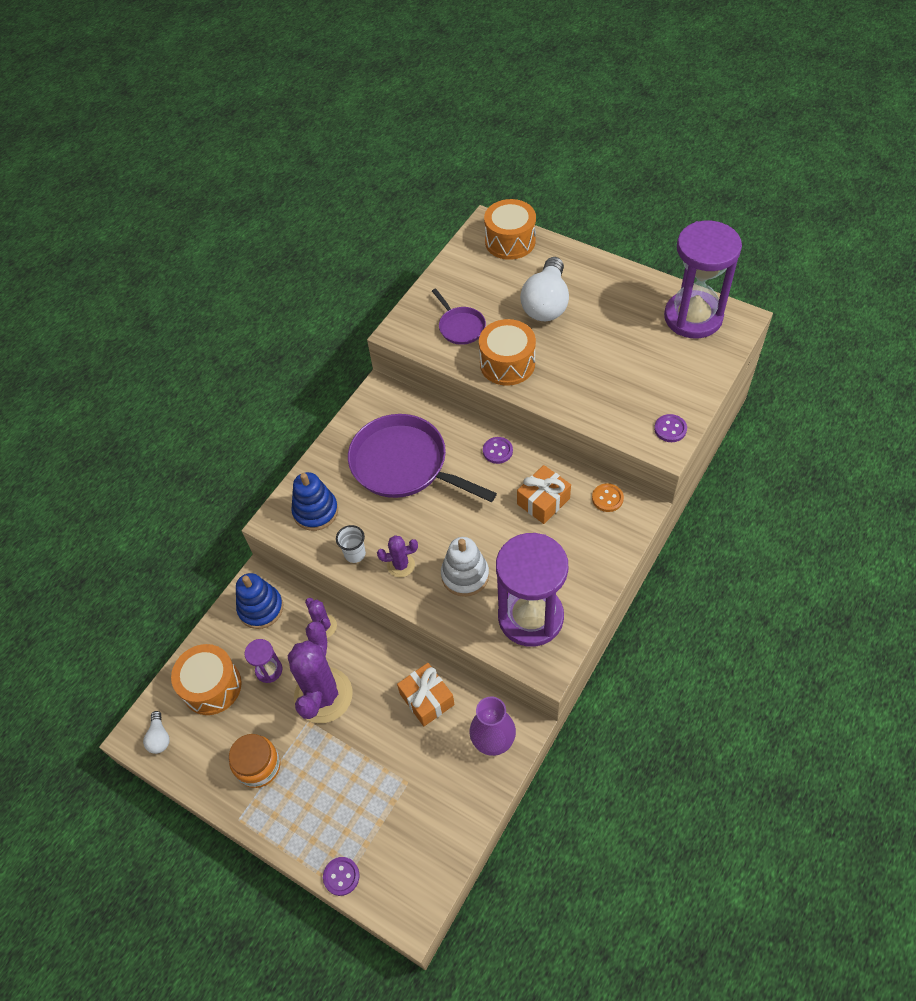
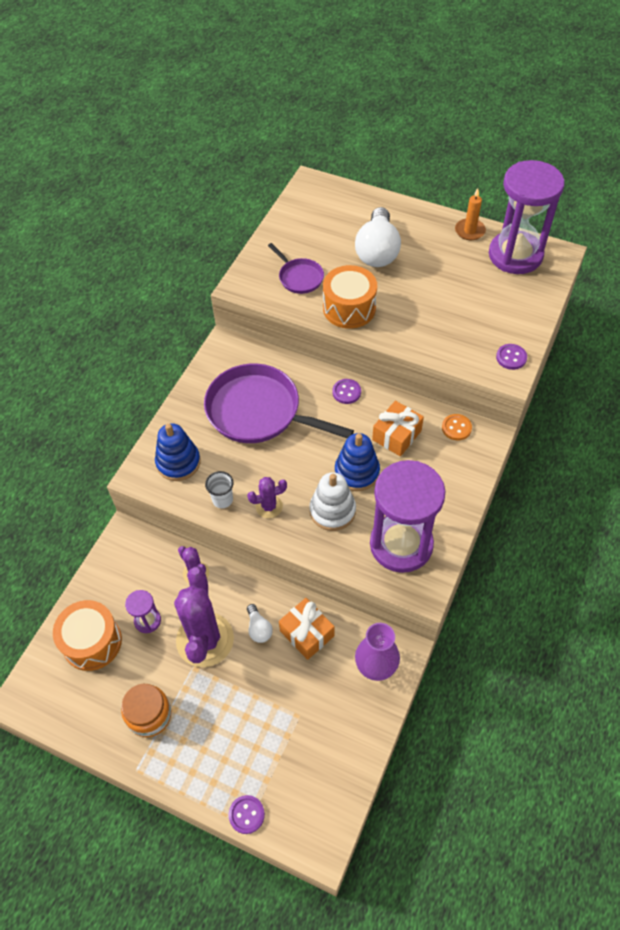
camera: 10 degrees left, 0 degrees up
white light bulb [143,711,170,754] -> white light bulb moved to [247,604,273,643]
blue stacking toy [236,573,283,629] -> blue stacking toy moved to [335,433,380,491]
orange drum [484,199,536,260] -> none
none -> orange candle [455,188,486,240]

